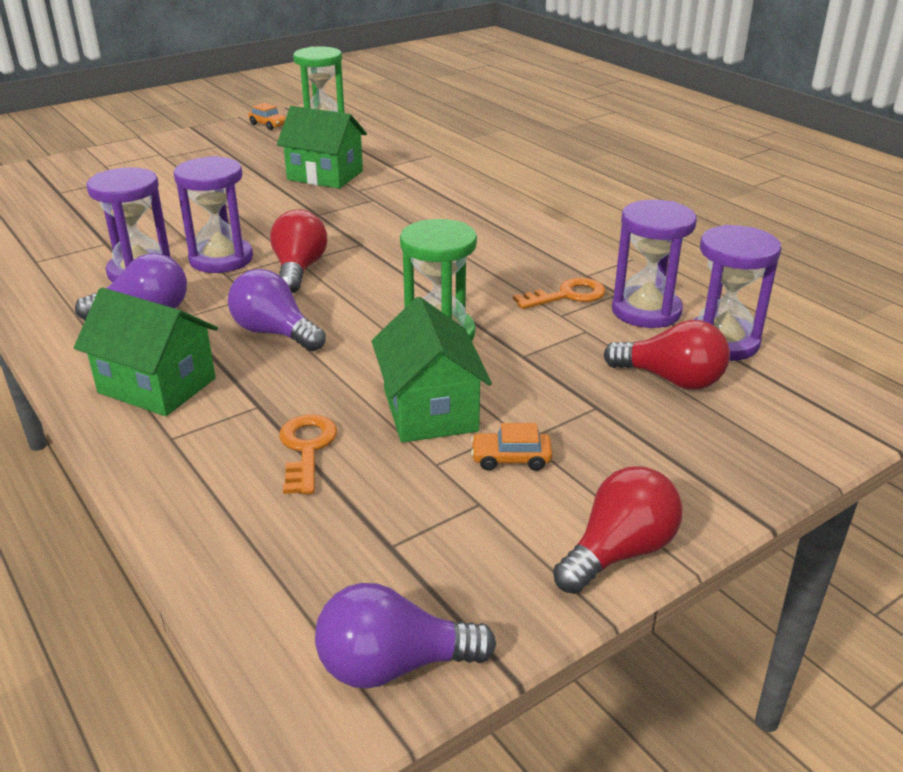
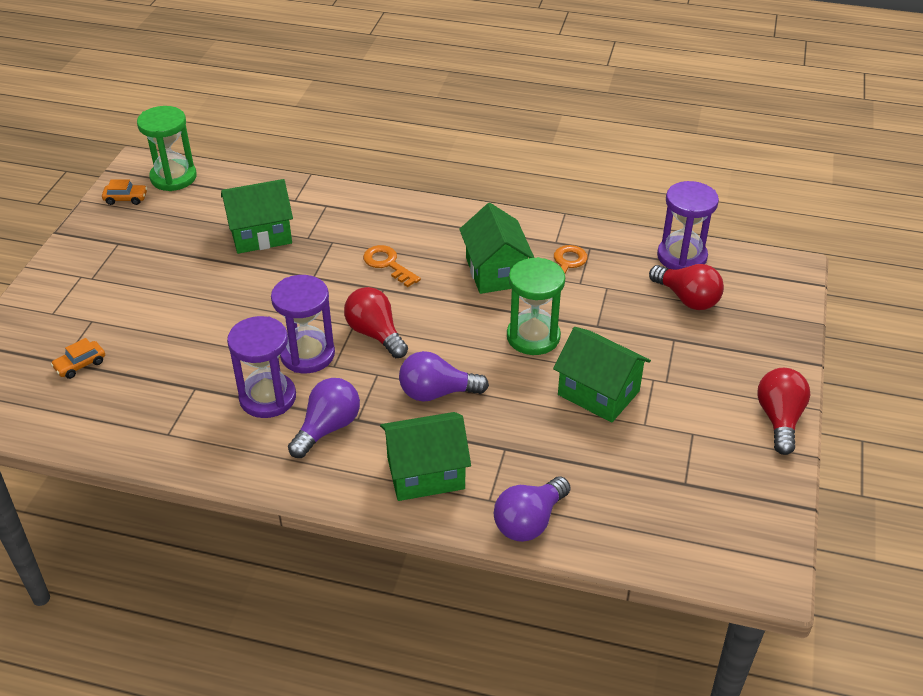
camera: 40 degrees left, 10 degrees up
orange key [279,414,337,495] -> orange key moved to [363,245,421,287]
purple light bulb [315,583,496,689] -> purple light bulb moved to [494,477,571,542]
orange car [471,423,552,471] -> orange car moved to [51,338,105,379]
red light bulb [604,320,730,390] -> red light bulb turned 60 degrees clockwise [649,264,724,310]
purple hourglass [612,200,697,328] -> none
none -> green house [459,203,534,294]

